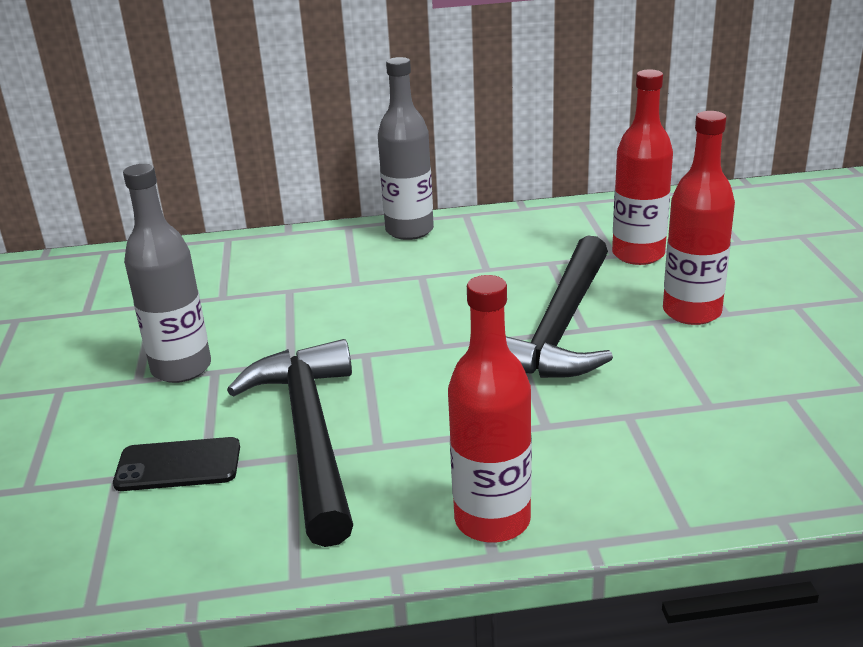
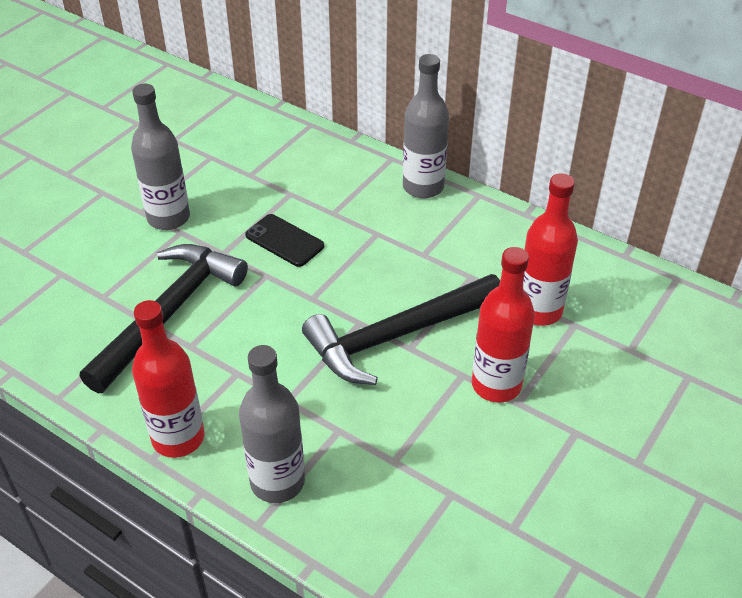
camera: 40 degrees right, 15 degrees up
black phone [113,437,240,491] -> black phone moved to [245,214,324,267]
none -> grey bottle [239,345,305,503]

